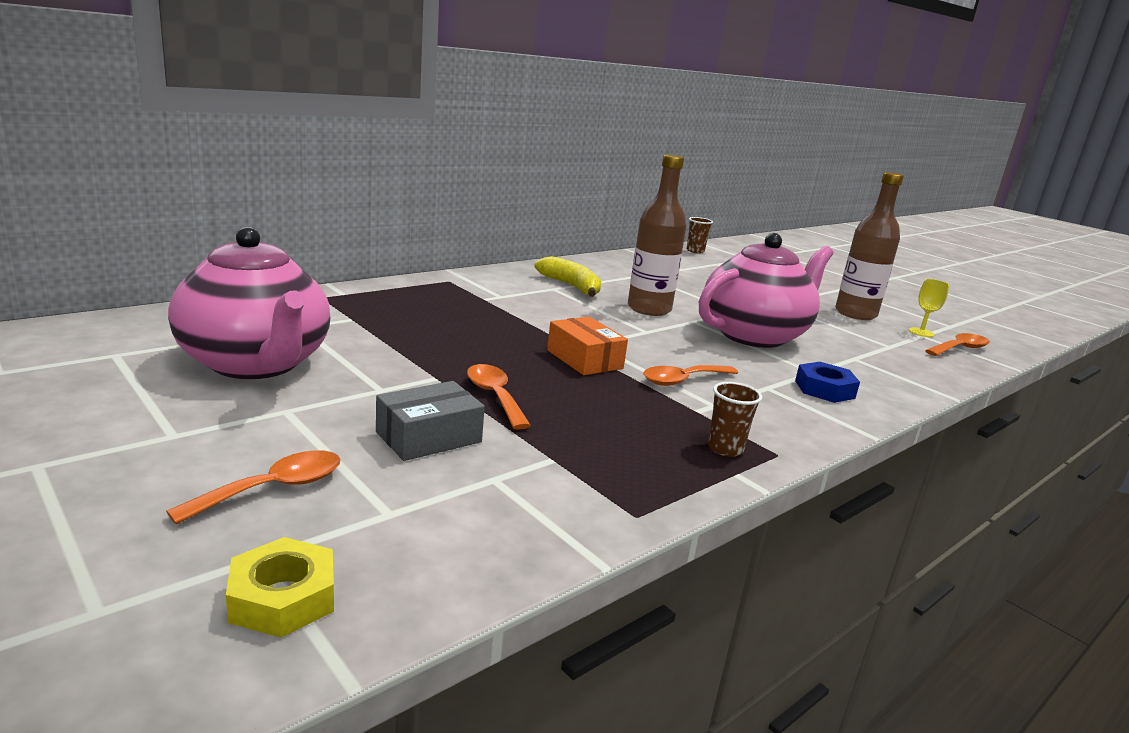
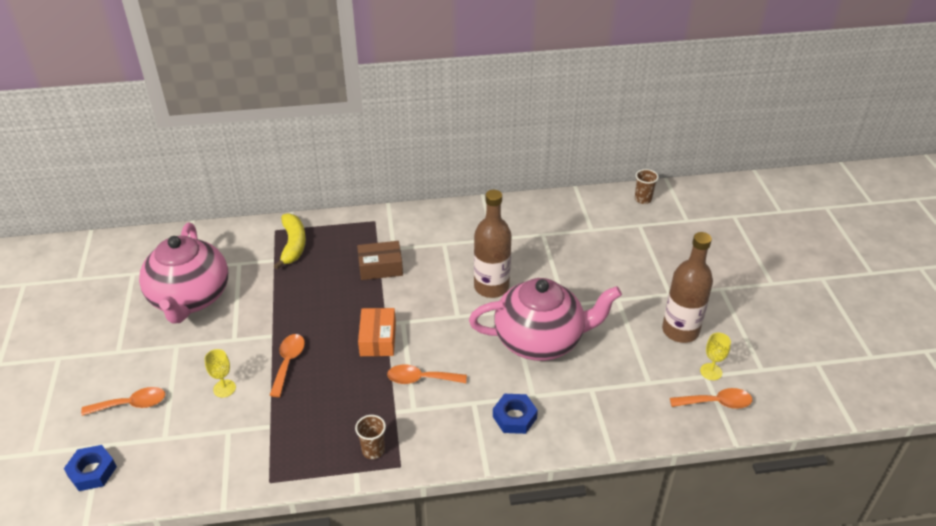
camera: 35 degrees right, 20 degrees up
yellow nut [226,537,334,638] -> blue nut [64,445,117,491]
grey box [376,381,485,461] -> yellow goblet [205,349,236,397]
yellow banana [534,256,601,297] -> yellow banana moved to [274,213,306,269]
none -> brown box [357,241,403,280]

